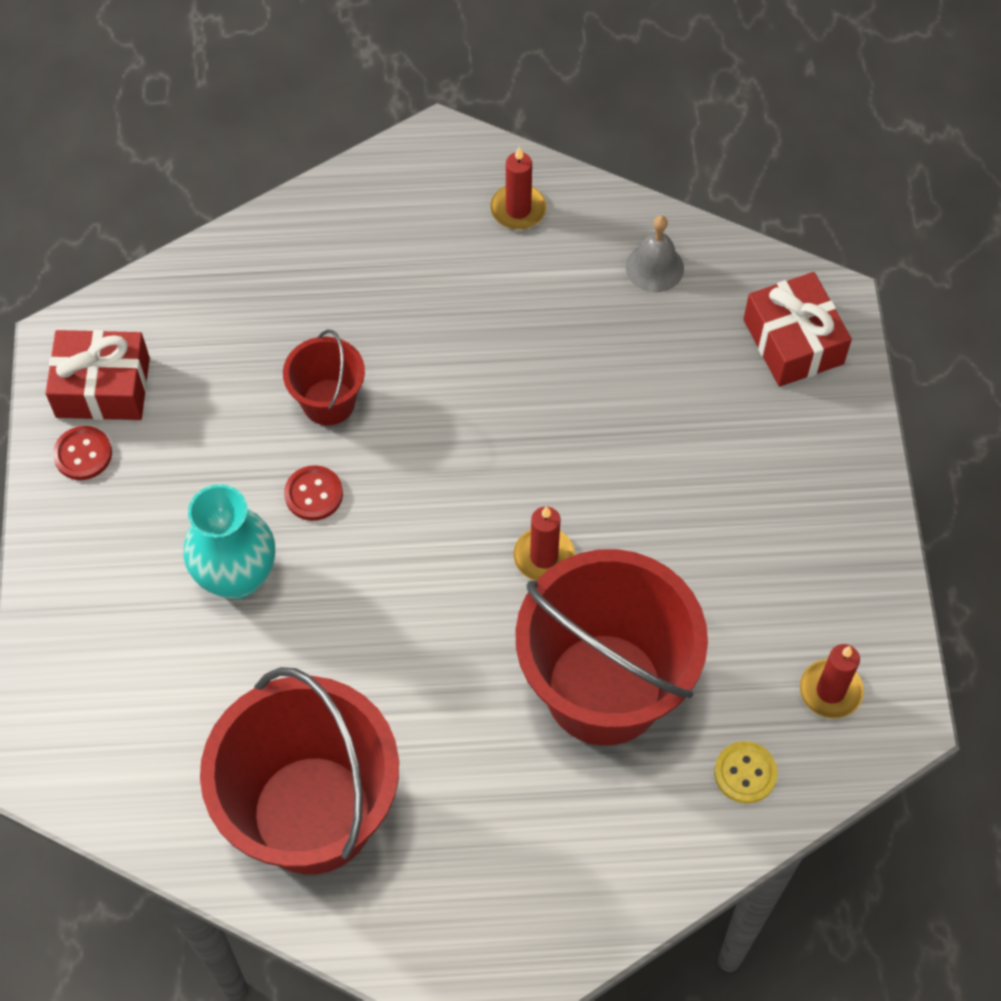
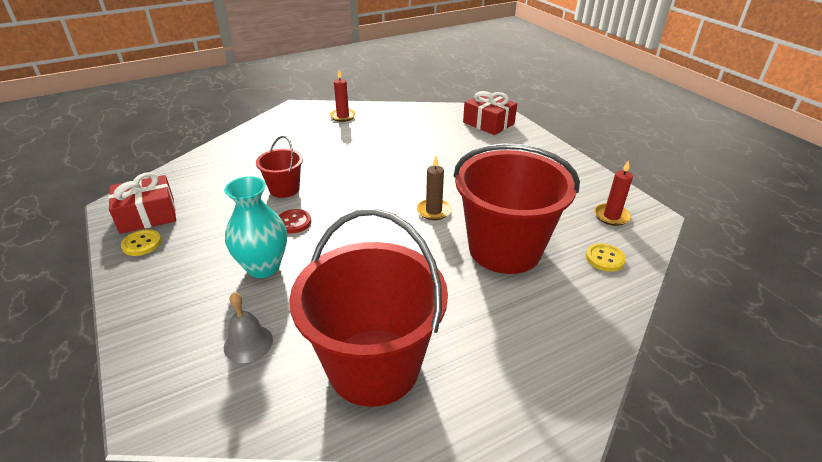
camera: 25 degrees left, 25 degrees down
red button [53,426,112,480] -> yellow button [121,229,162,256]
red candle [513,506,575,581] -> brown candle [417,156,452,220]
grey bell [626,216,684,292] -> grey bell moved to [224,292,273,363]

